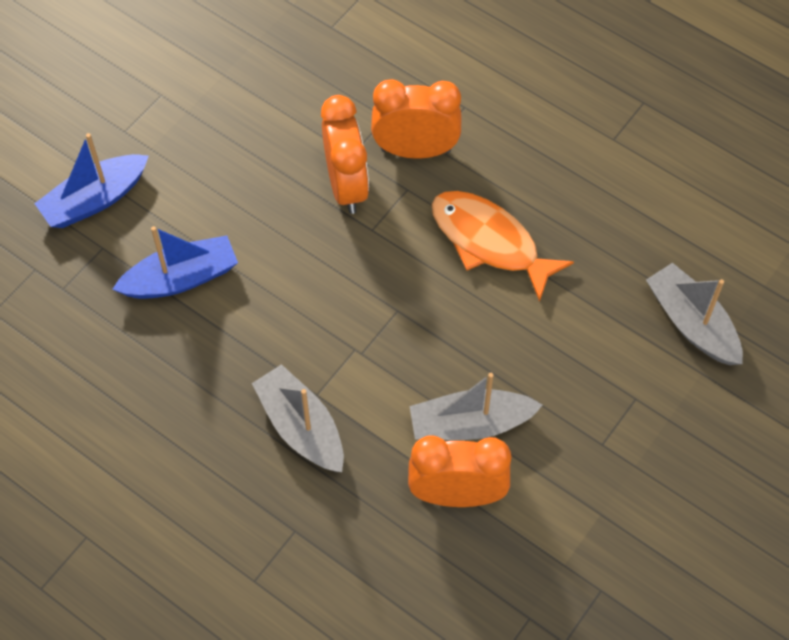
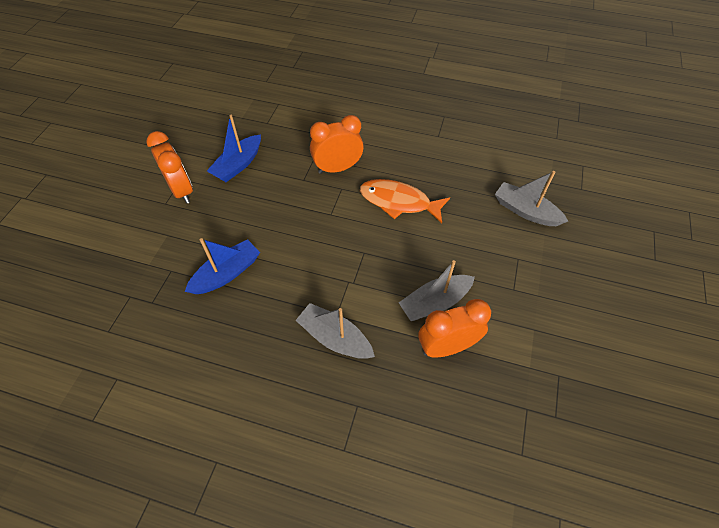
camera: 20 degrees left, 5 degrees down
blue boat [34,133,149,228] -> blue boat moved to [207,115,261,182]
orange clock [321,95,369,214] -> orange clock moved to [146,131,193,204]

